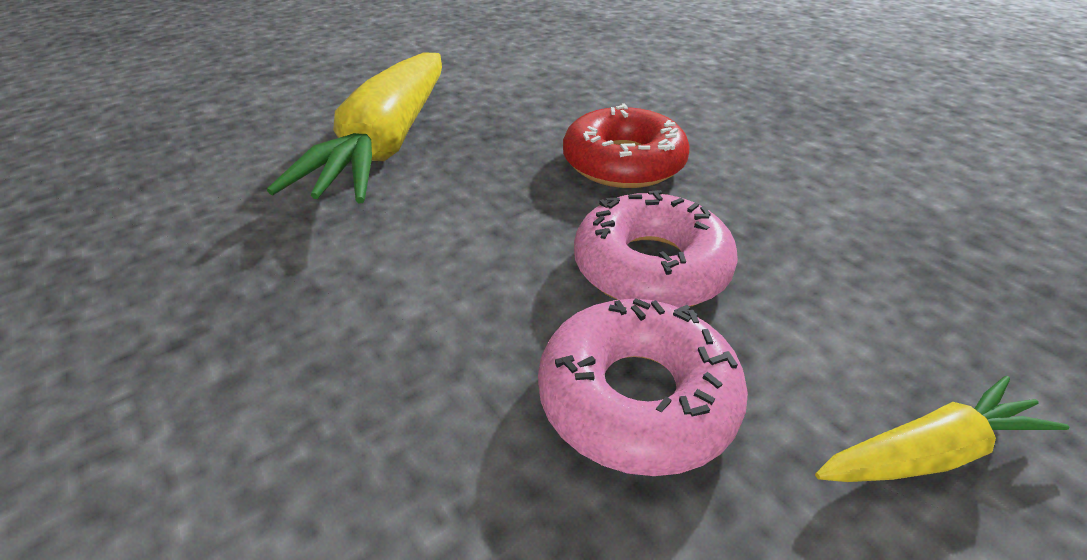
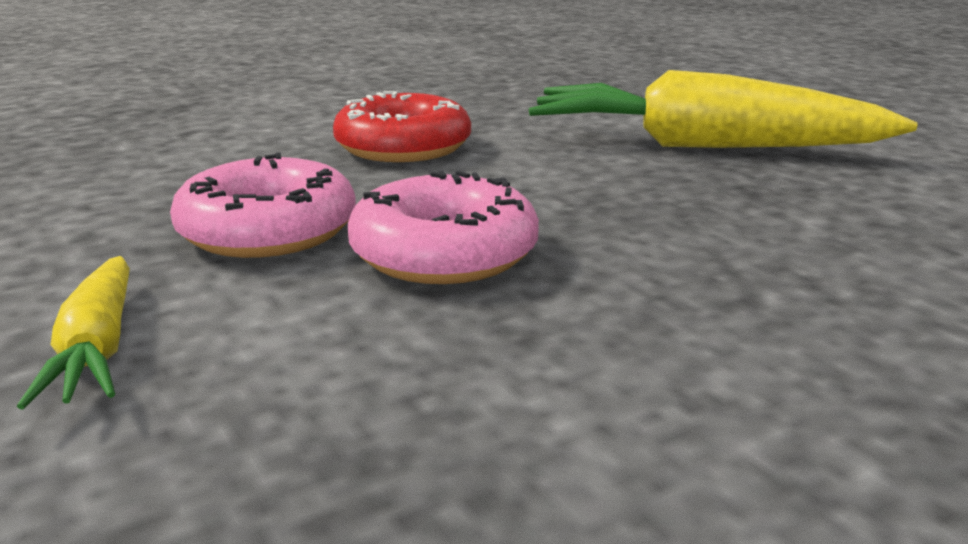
camera: 95 degrees right, 15 degrees down
red donut [563,103,690,188] -> red donut moved to [333,91,471,162]

